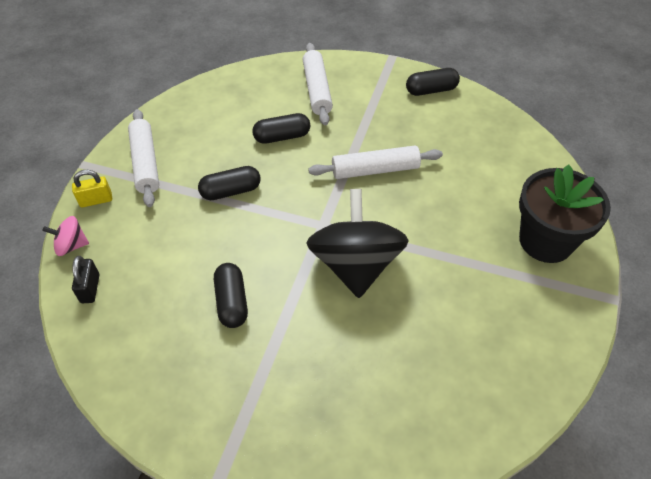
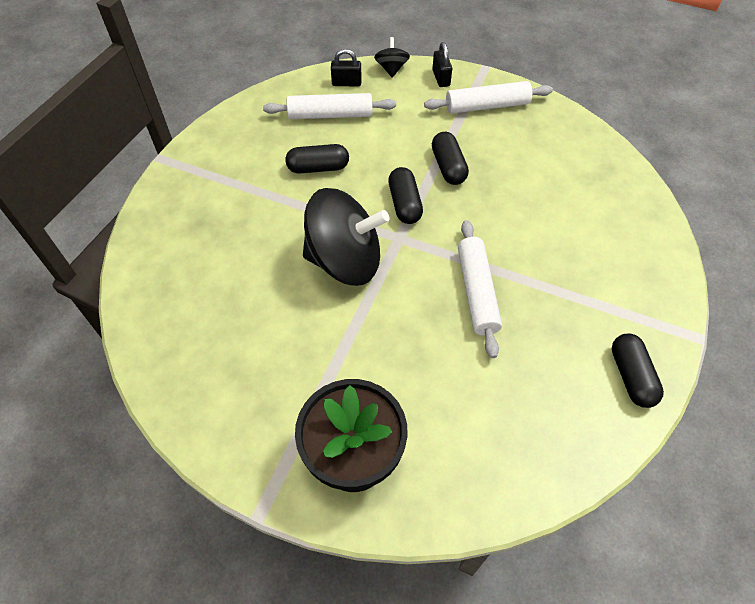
camera: 95 degrees right, 5 degrees up
pink spinning top [43,216,89,256] -> black spinning top [374,37,410,78]
yellow padlock [72,170,112,208] -> black padlock [432,42,452,87]
black capsule [252,113,311,144] -> black capsule moved to [388,167,423,224]
white rolling pin [303,43,333,125] -> white rolling pin moved to [263,93,396,119]

